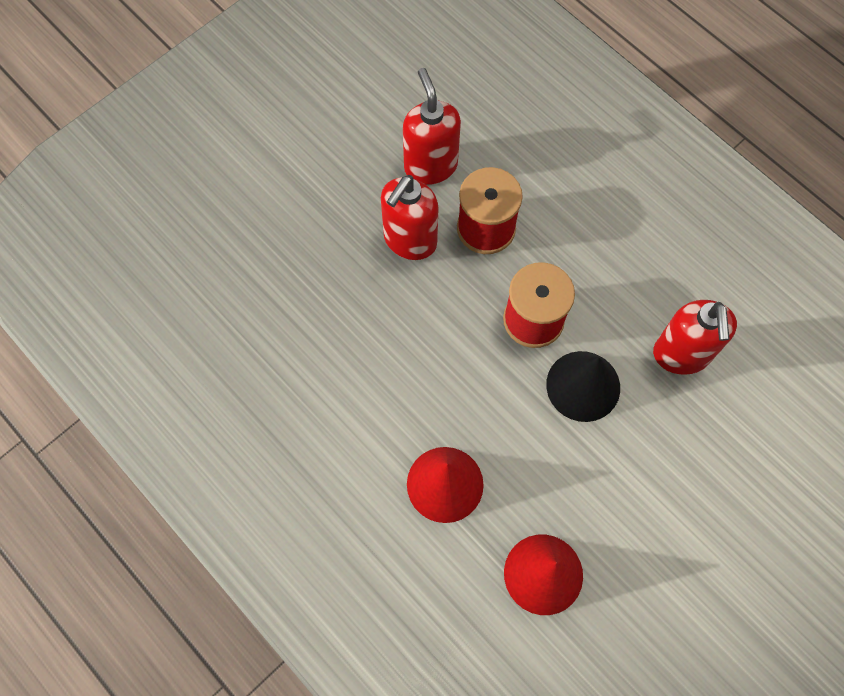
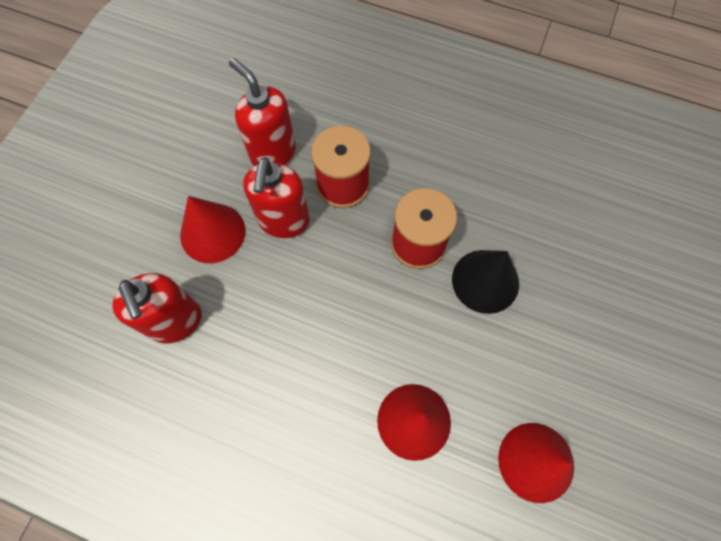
camera: 25 degrees left, 0 degrees up
red soap dispenser [653,300,737,375] -> red soap dispenser moved to [112,273,202,343]
none -> red cone [180,196,245,263]

